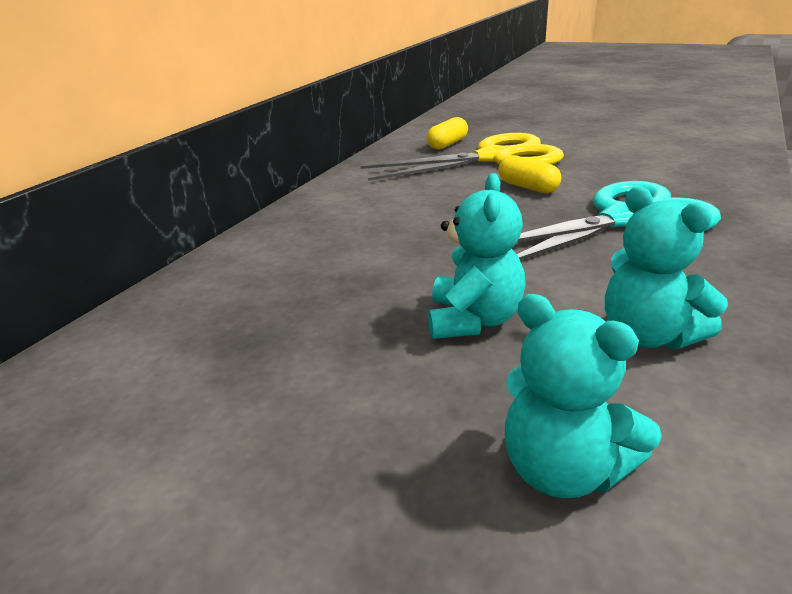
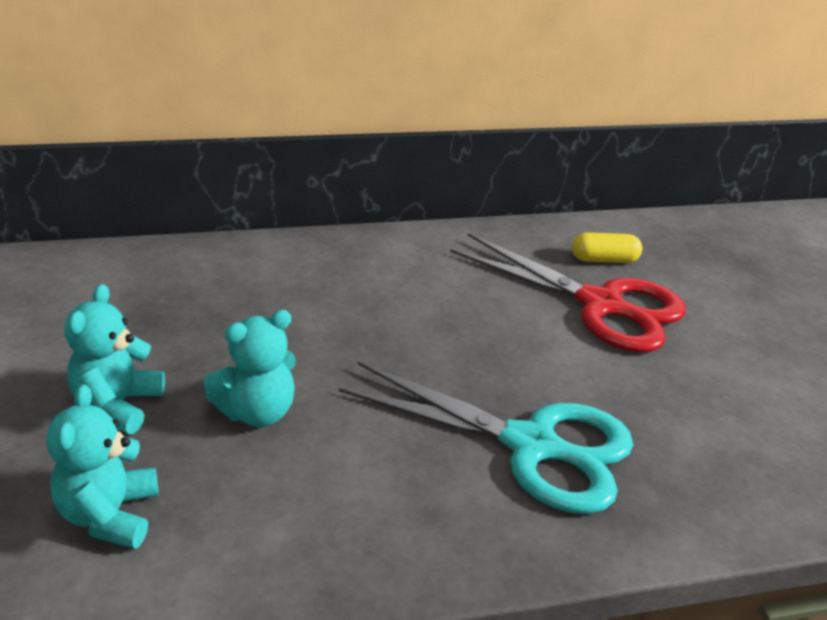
camera: 45 degrees right, 5 degrees up
yellow scissors [361,133,564,181] -> red scissors [450,233,686,353]
yellow capsule [498,155,561,193] -> none
turquoise teddy bear [605,187,728,349] -> turquoise teddy bear moved to [65,284,165,434]

